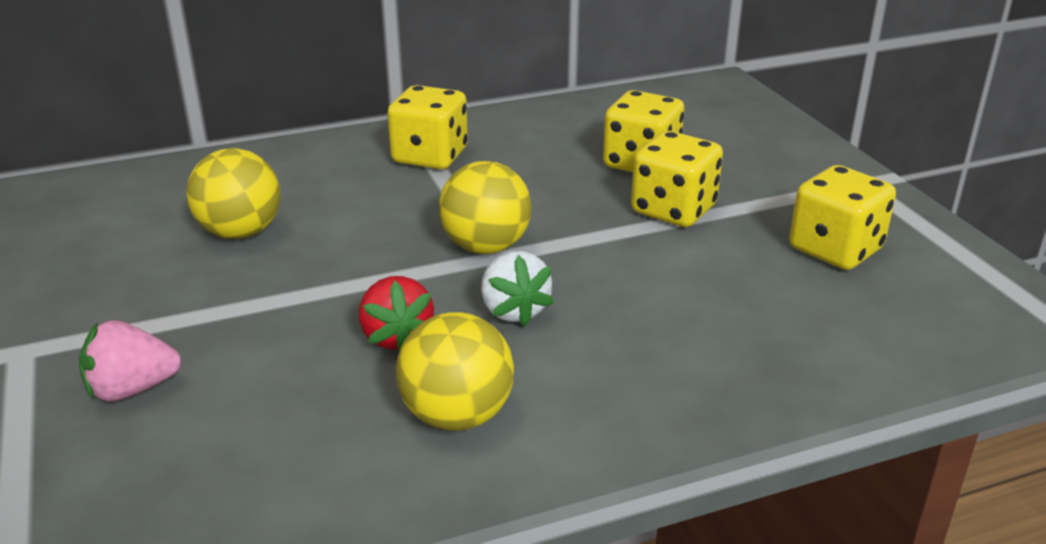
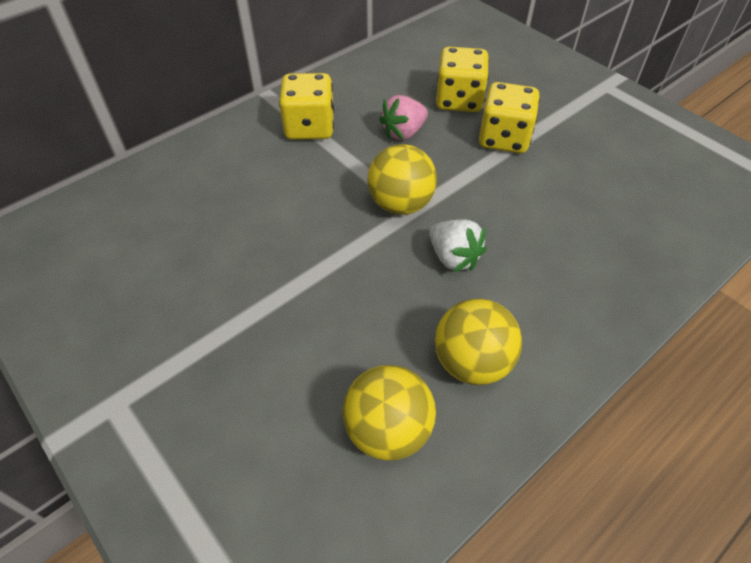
camera: 20 degrees left, 20 degrees up
pink strawberry [79,320,181,402] -> pink strawberry moved to [379,95,428,140]
yellow ball [186,148,280,239] -> yellow ball moved to [342,365,436,461]
red strawberry [359,276,434,351] -> none
yellow dice [789,165,896,270] -> none

